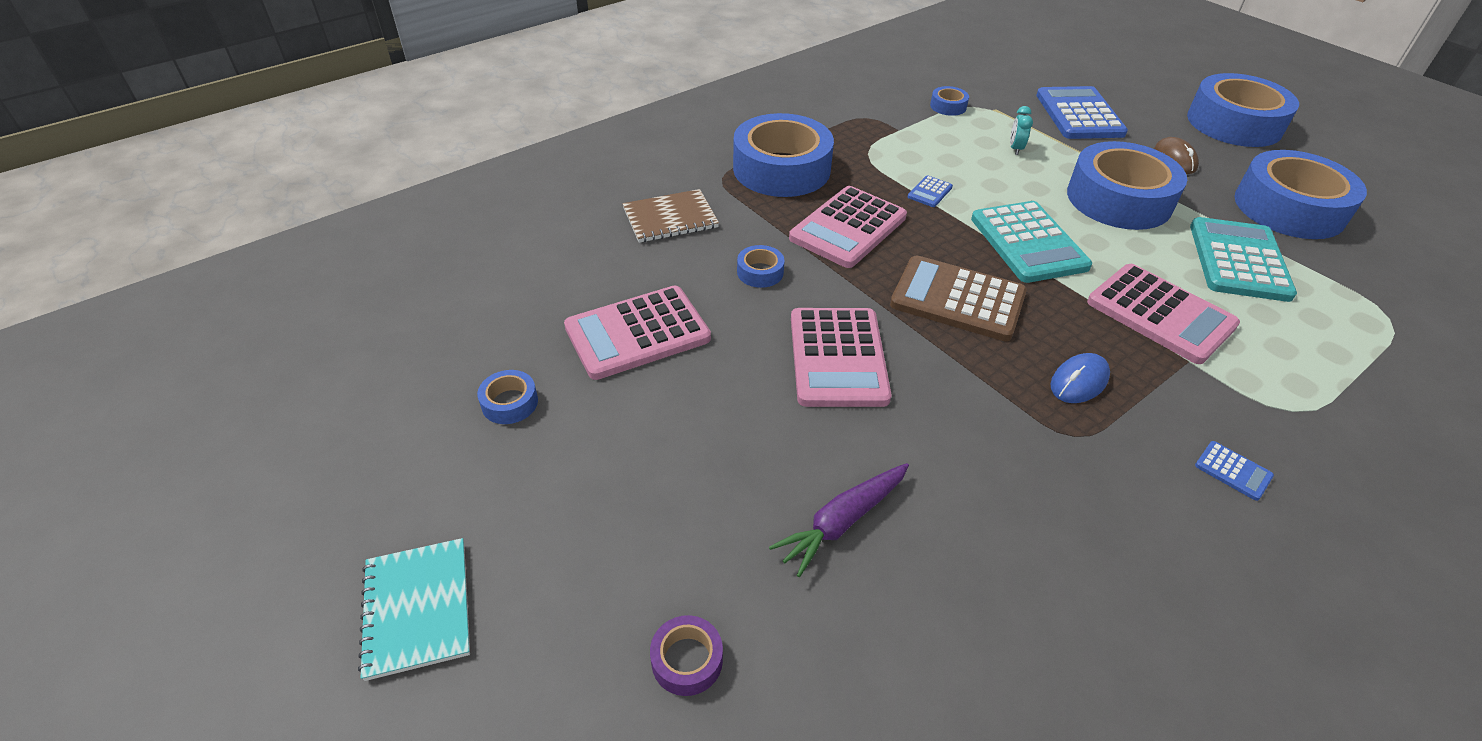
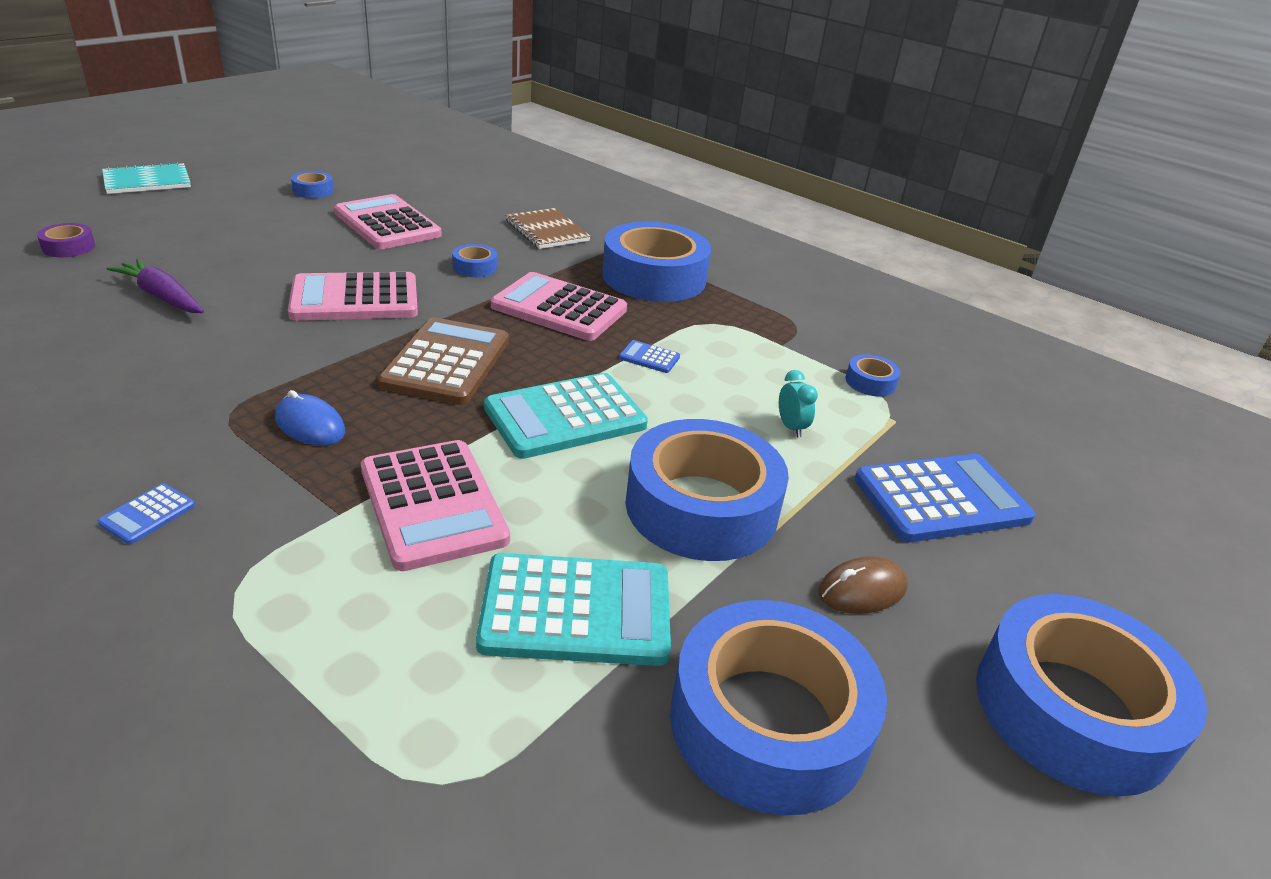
camera: 75 degrees right, 10 degrees down
turquoise clock [1010,106,1033,155] -> turquoise clock turned 75 degrees clockwise [779,370,818,437]
pink calculator [1087,264,1240,364] -> pink calculator turned 60 degrees counterclockwise [361,440,510,571]

